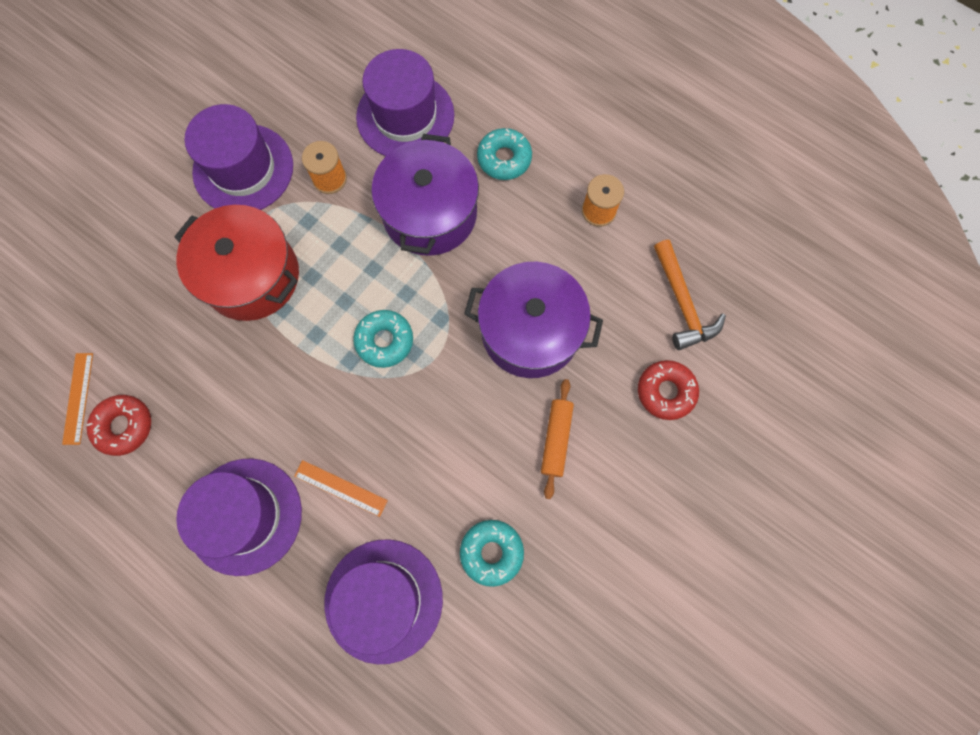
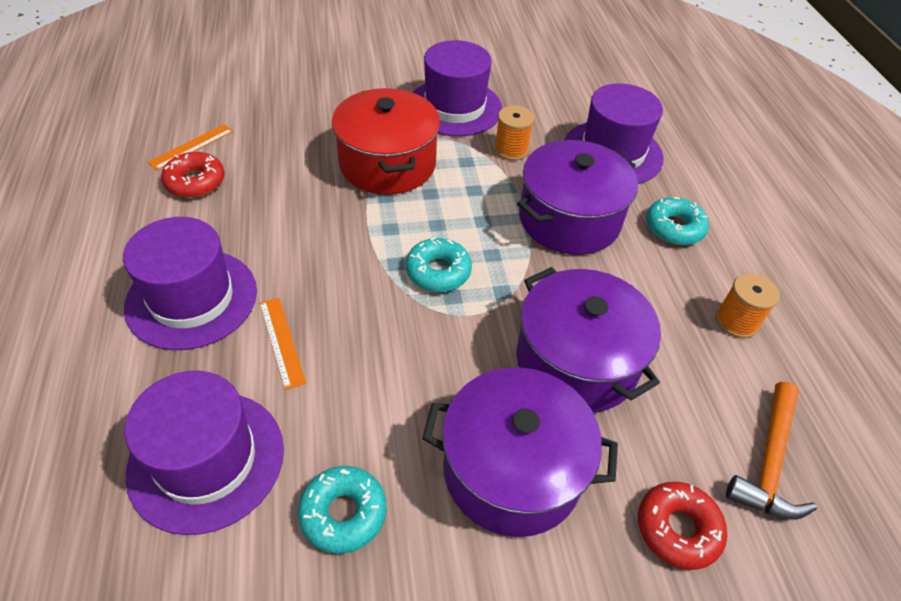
camera: 40 degrees right, 25 degrees down
orange rolling pin [541,379,574,499] -> purple pot [422,367,618,537]

